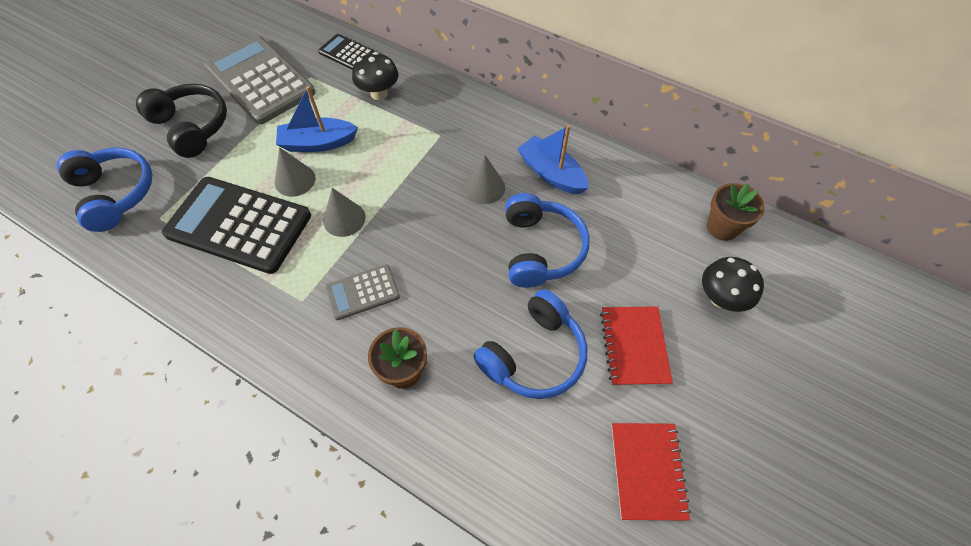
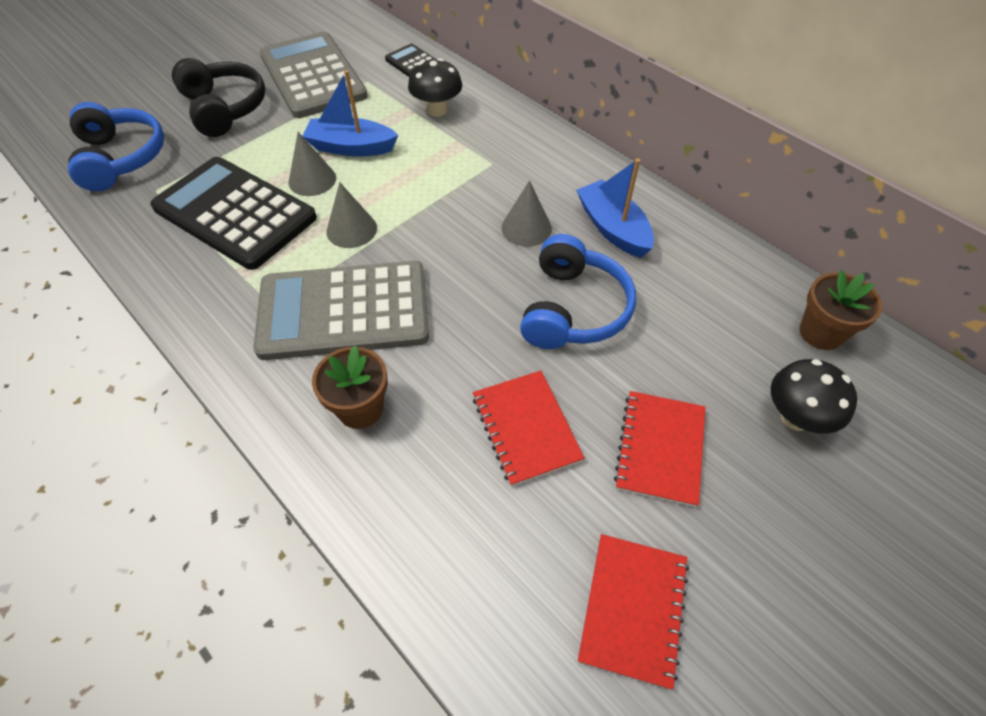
camera: 15 degrees right, 5 degrees down
grey calculator [325,264,400,320] -> grey calculator [253,261,429,360], size x2.02
blue headphones [473,289,588,399] -> red notebook [473,371,585,486]

